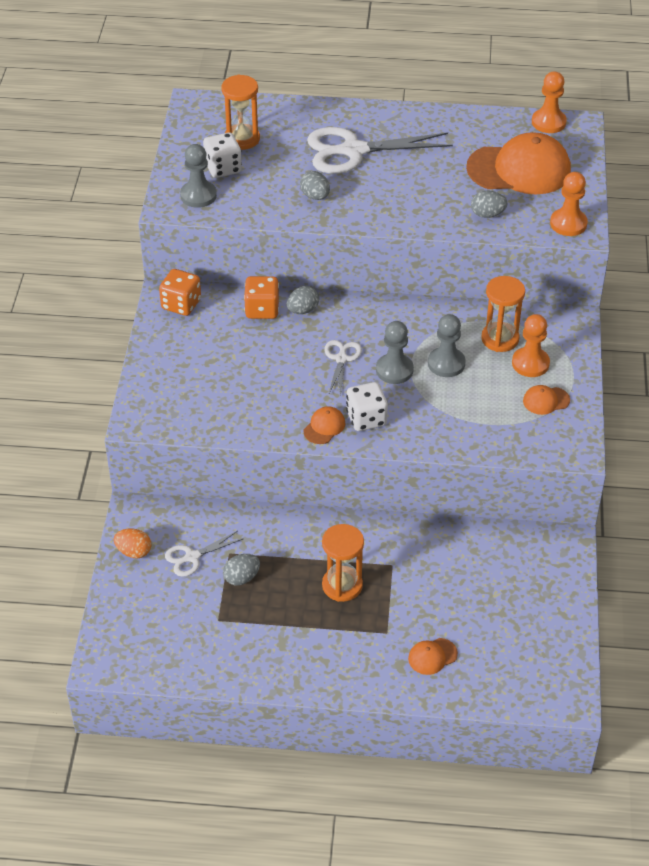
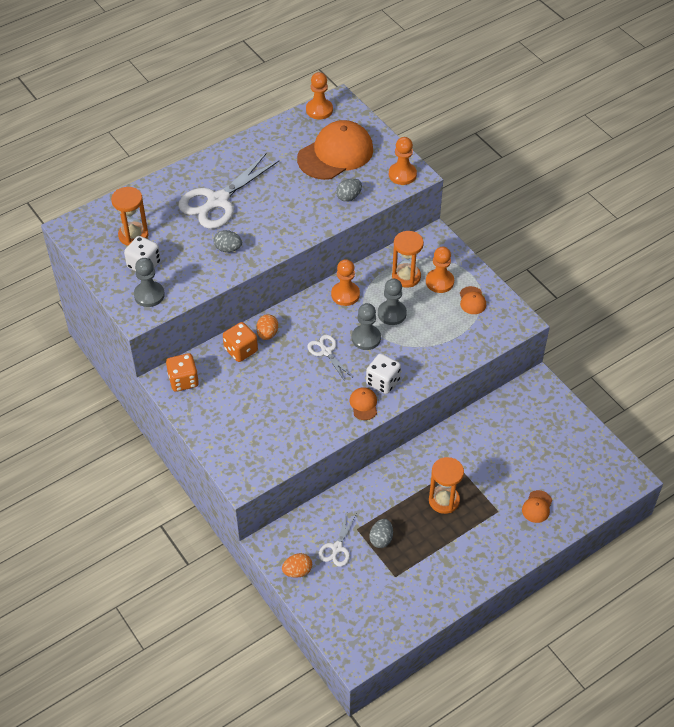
camera: 40 degrees left, 5 degrees up
grey egg [287,286,319,314] -> orange egg [256,314,278,340]
orange cap [523,385,570,415] -> orange cap turned 45 degrees counterclockwise [460,286,486,314]
none -> orange pawn [331,259,360,306]

